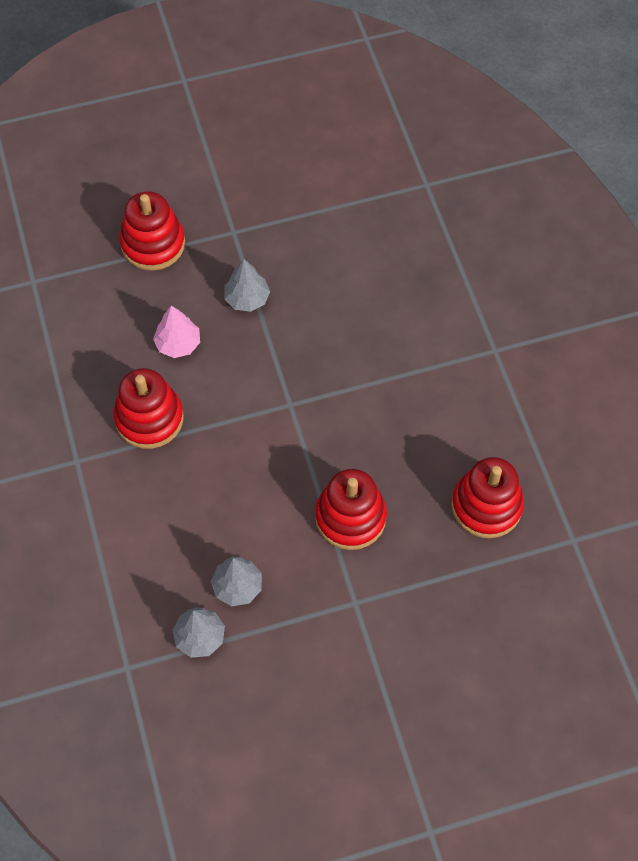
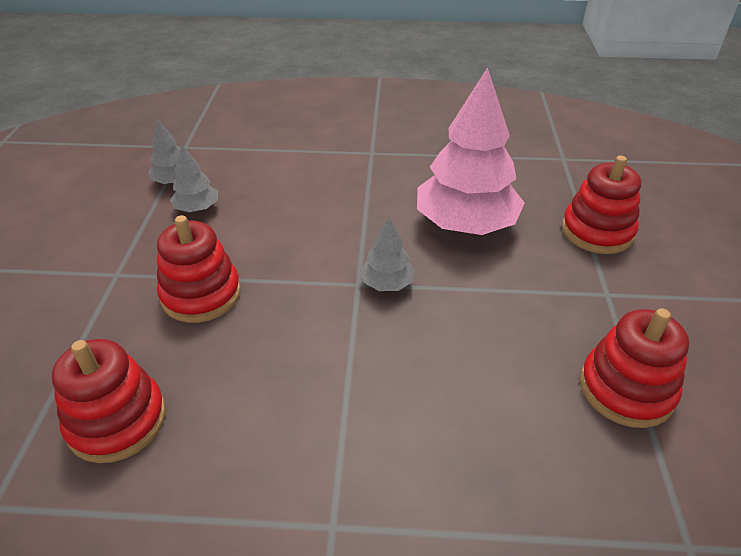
camera: 110 degrees right, 20 degrees down
red stacking toy [113,368,184,449] -> red stacking toy moved to [580,308,689,428]
pink tree [153,306,200,358] -> pink tree [417,67,525,235], size x2.15
grey tree [224,259,270,312] -> grey tree moved to [360,217,415,291]

